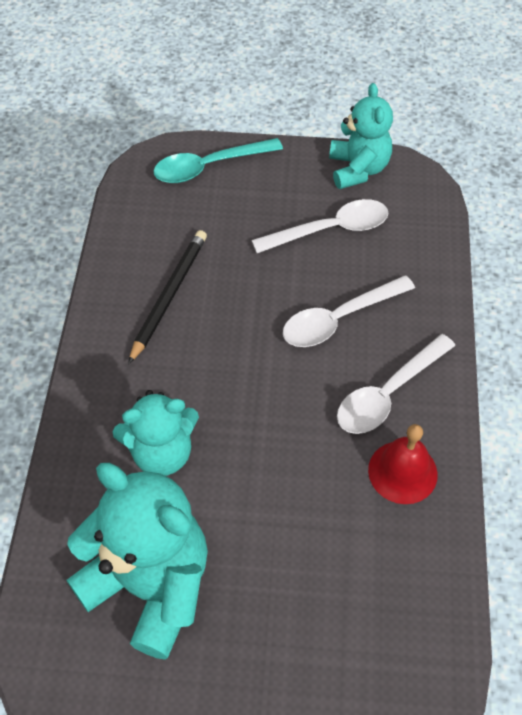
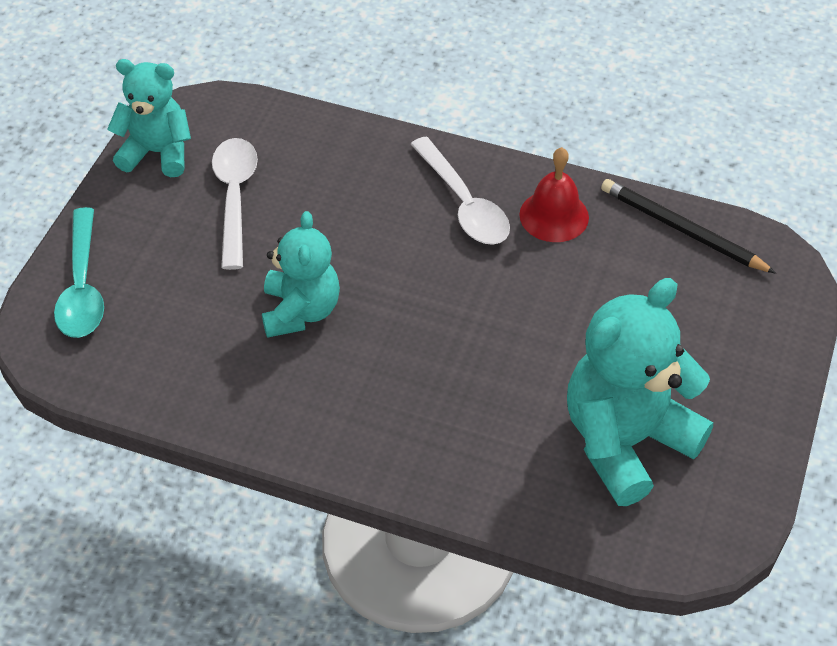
camera: 75 degrees left, 5 degrees down
turquoise teddy bear [113,390,199,476] -> turquoise teddy bear moved to [262,211,340,338]
black pencil [128,230,207,364] -> black pencil moved to [601,179,776,273]
white spoon [283,275,415,347] -> none

